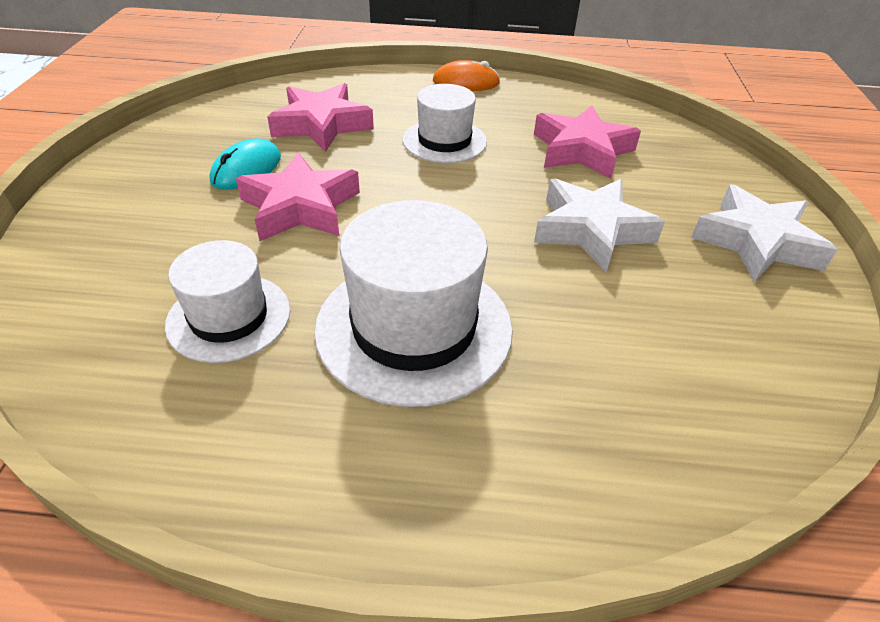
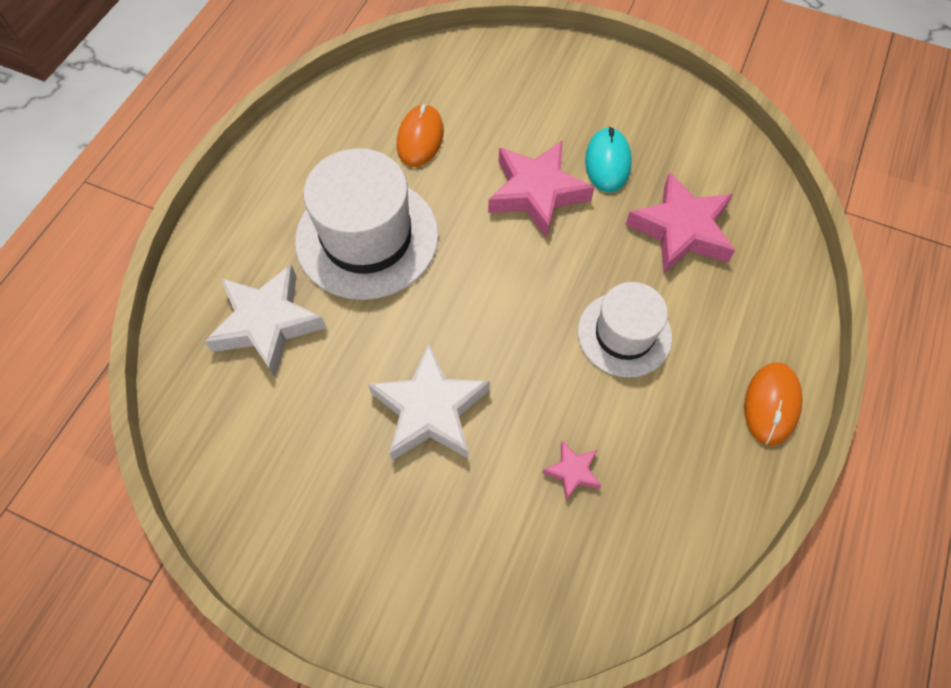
camera: 110 degrees right, 20 degrees up
white hat [165,240,290,363] -> orange mouse [397,104,444,167]
turquoise mouse [209,139,281,190] -> turquoise mouse turned 45 degrees clockwise [585,127,632,193]
pink star [534,105,641,179] -> pink star [542,441,601,501], size x0.47
white star [691,185,838,282] -> white star moved to [204,264,327,377]

